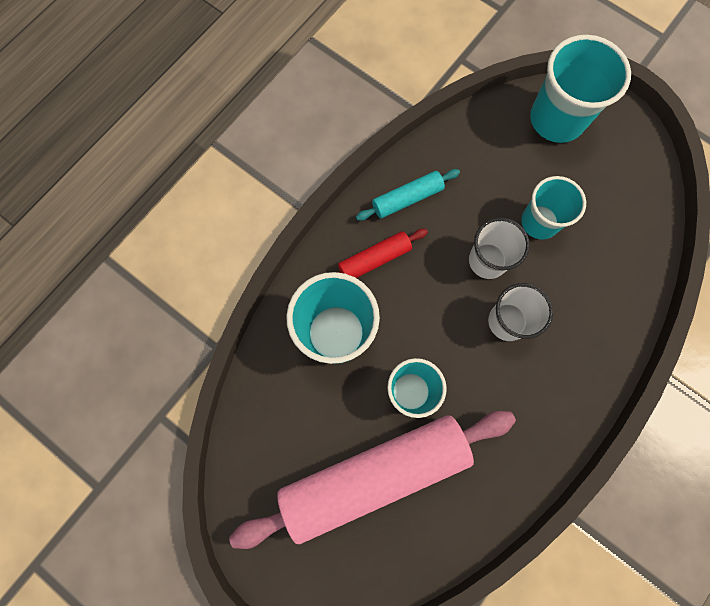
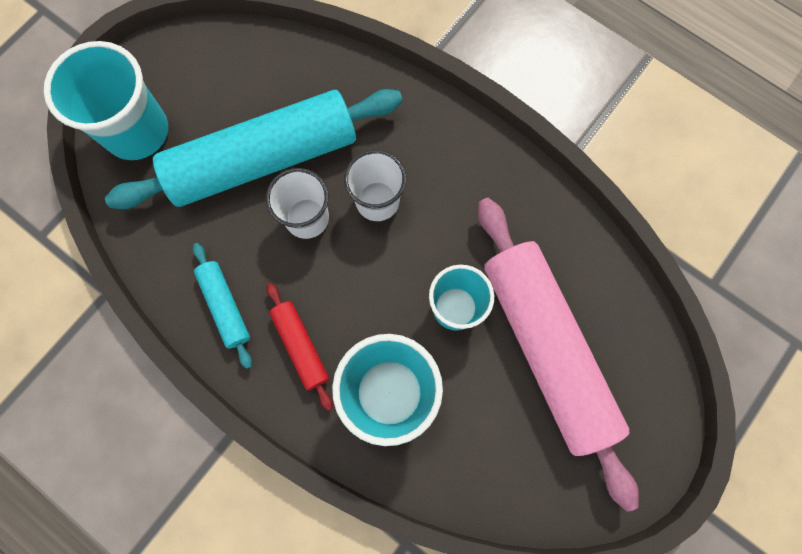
camera: 90 degrees left, 0 degrees up
turquoise cup [521,176,586,240] -> turquoise rolling pin [105,89,403,209]

